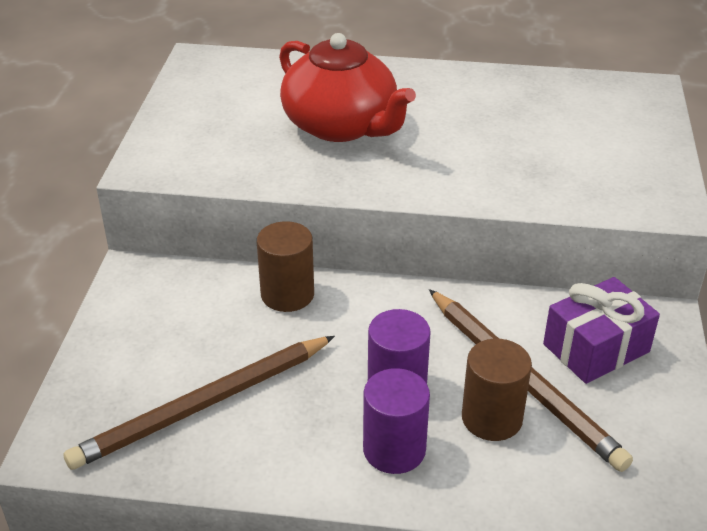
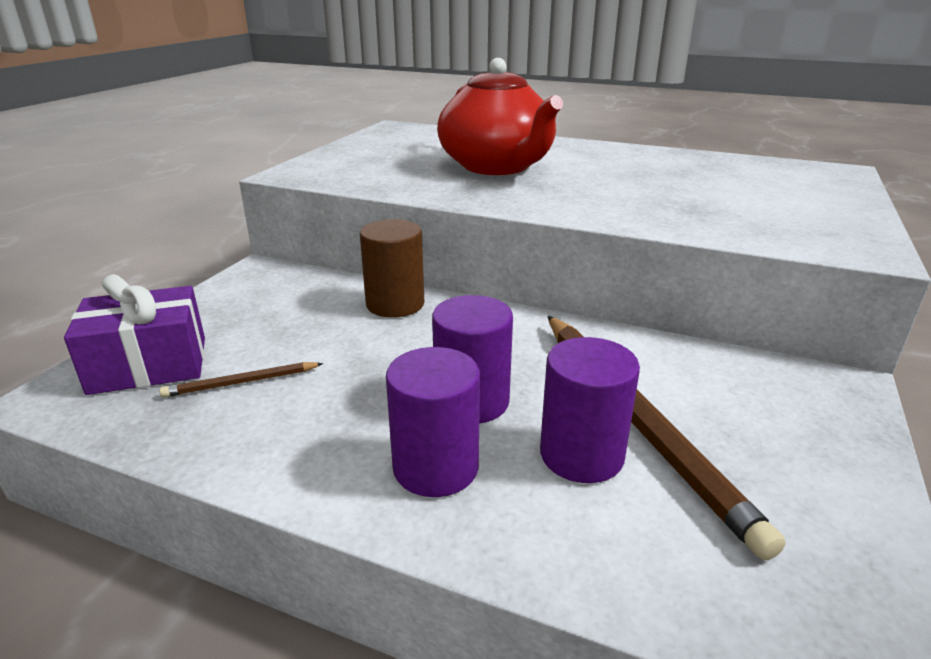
camera: 15 degrees right, 10 degrees down
brown pencil [64,336,335,470] -> brown pencil [160,362,323,397], size x0.44
brown cylinder [462,339,532,441] -> purple cylinder [540,337,640,483]
purple gift [543,277,660,384] -> purple gift moved to [64,274,205,395]

